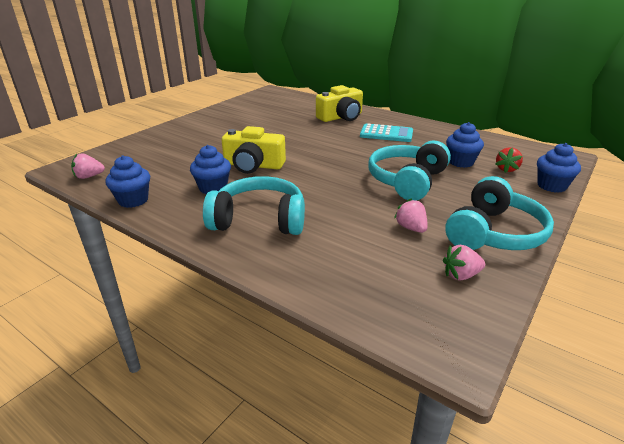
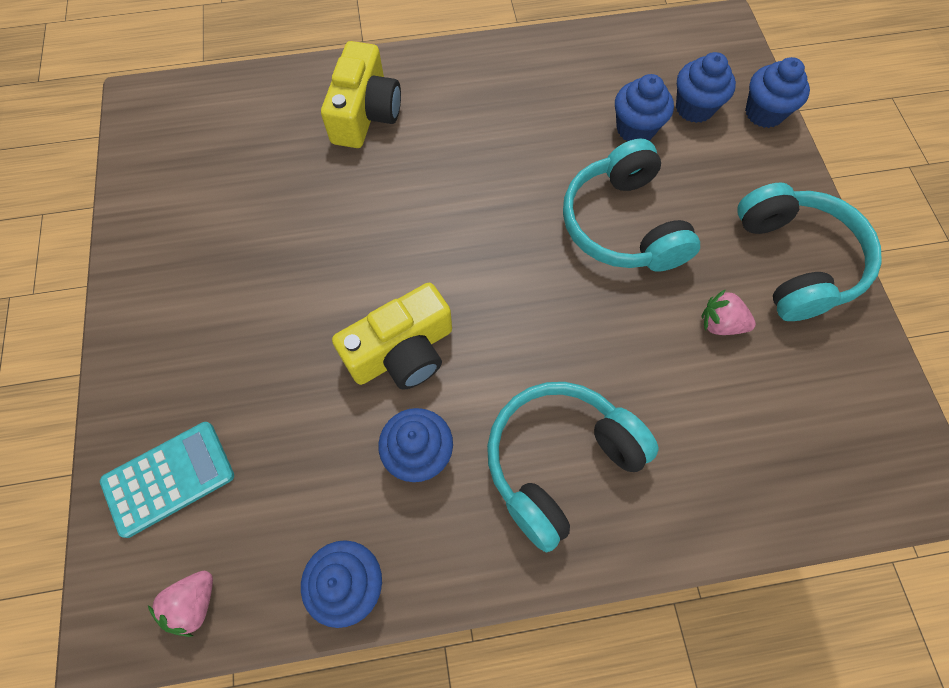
camera: 45 degrees left, 35 degrees up
turquoise calculator [360,124,413,142] -> turquoise calculator moved to [100,422,234,538]
pink strawberry [443,245,485,280] -> none
red strawberry [496,147,523,173] -> blue cupcake [676,52,736,123]

